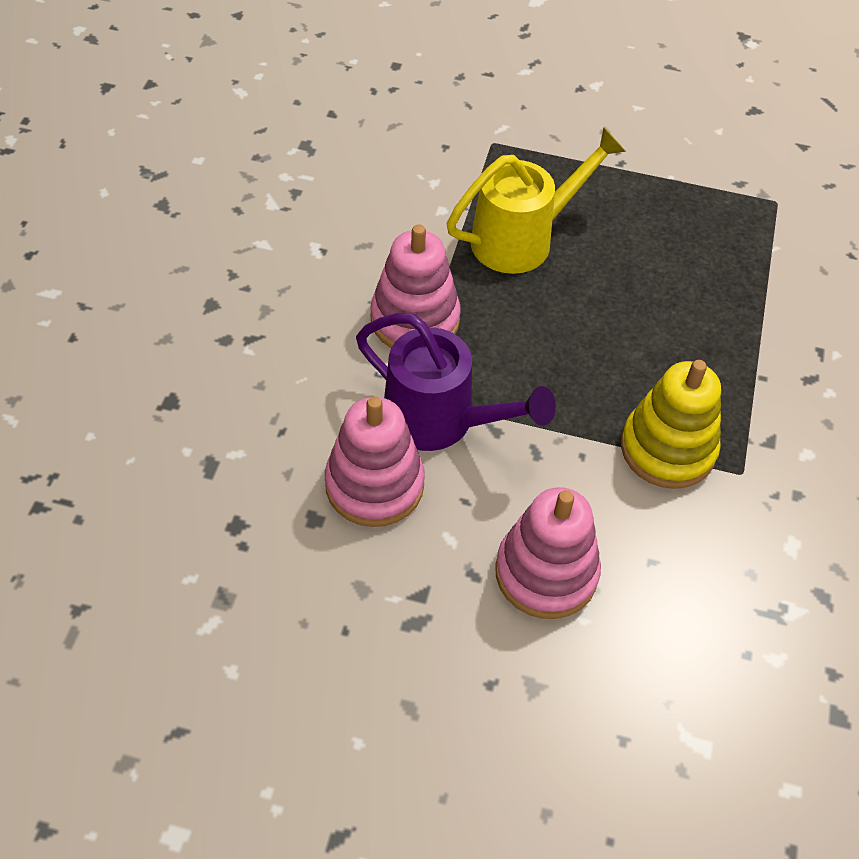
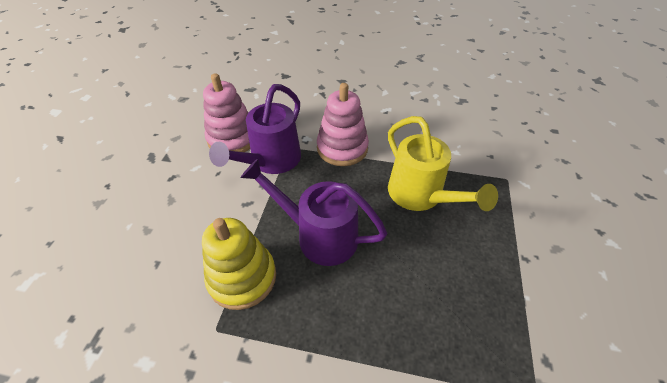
camera: 90 degrees right, 5 degrees down
pink stacking toy [495,487,601,619] -> none
none -> purple watering can [240,159,387,266]

